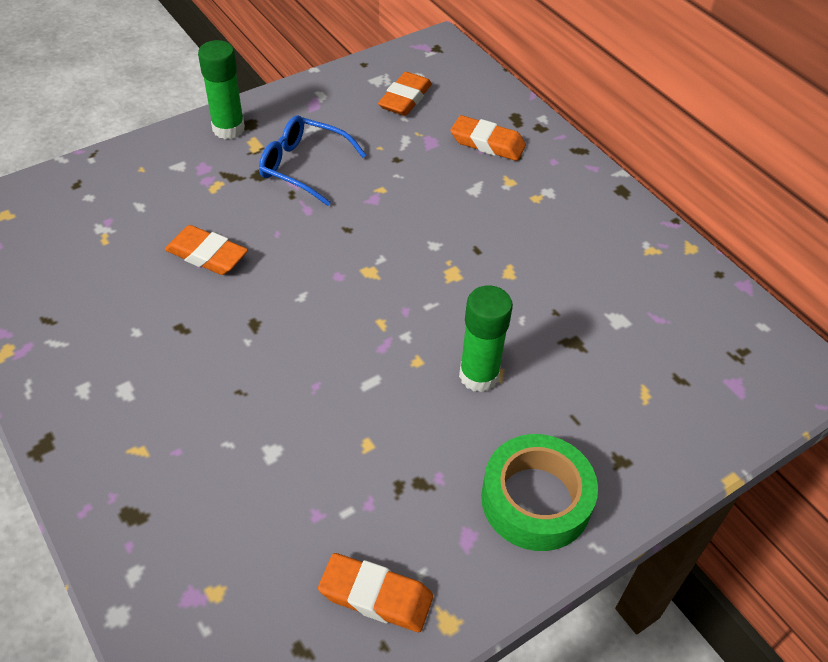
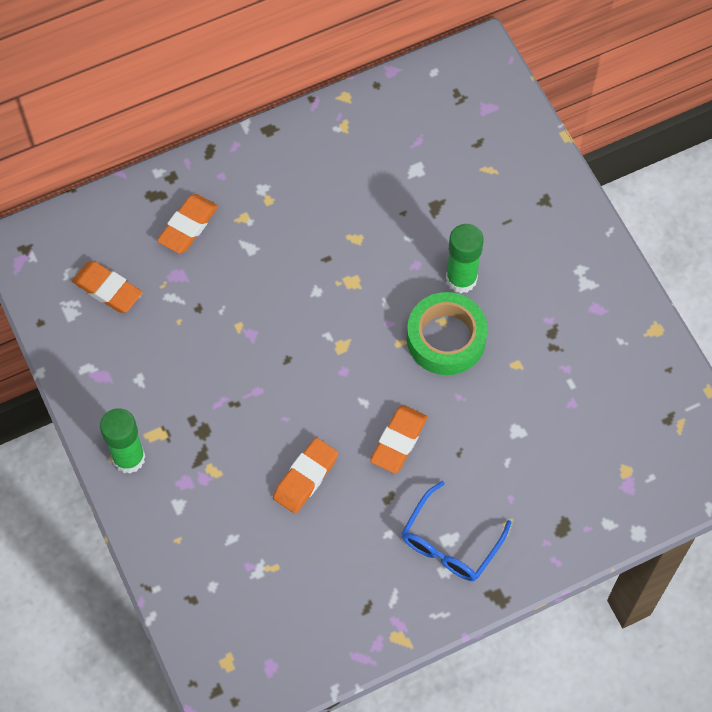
camera: 80 degrees left, 15 degrees up
blue glasses [259,115,366,206] -> blue glasses moved to [402,481,511,581]
orange eraser [318,553,433,632] -> orange eraser moved to [370,405,427,473]
green tape [481,434,598,551] -> green tape moved to [407,292,488,375]

